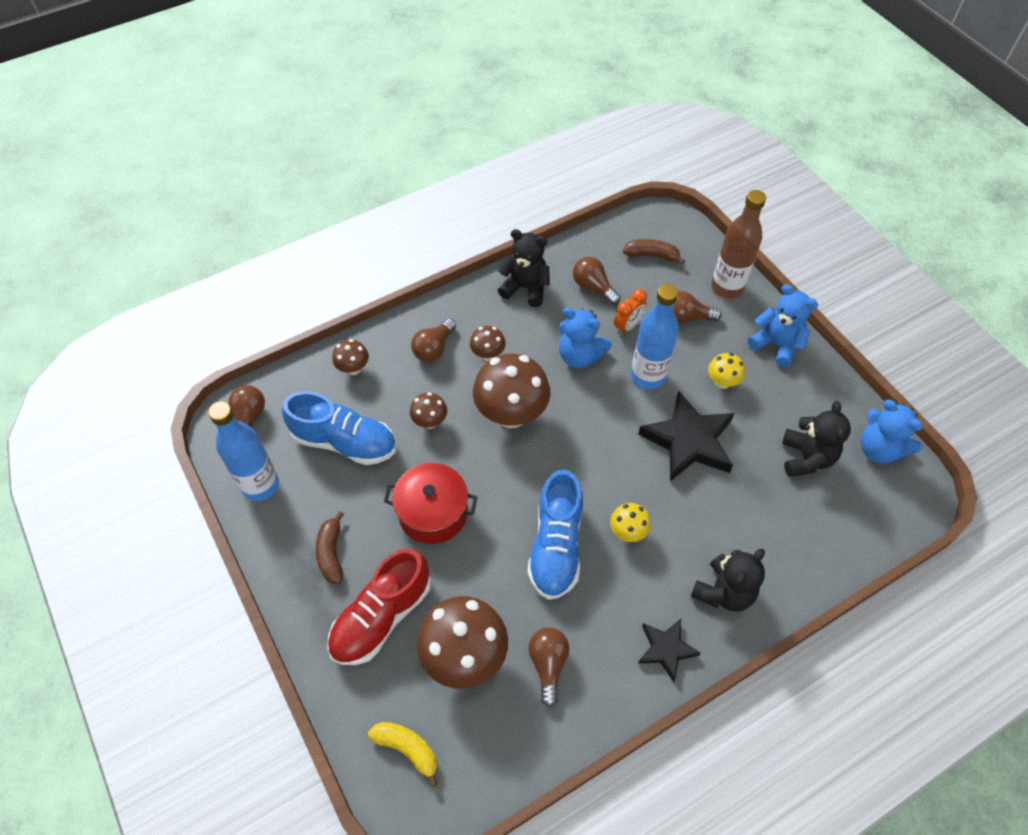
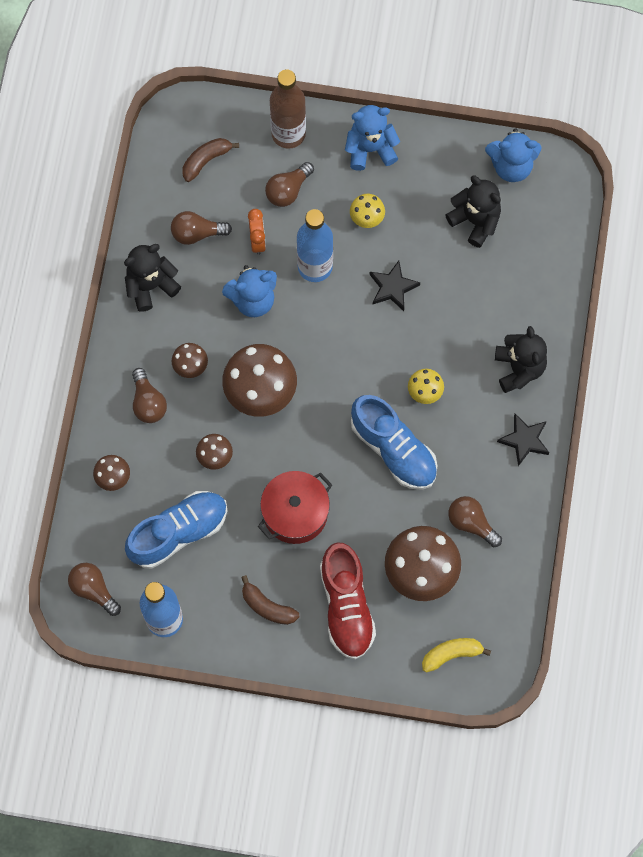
camera: 50 degrees left, 15 degrees up
black star [638,391,735,482] -> black star [370,261,420,311], size x0.56

